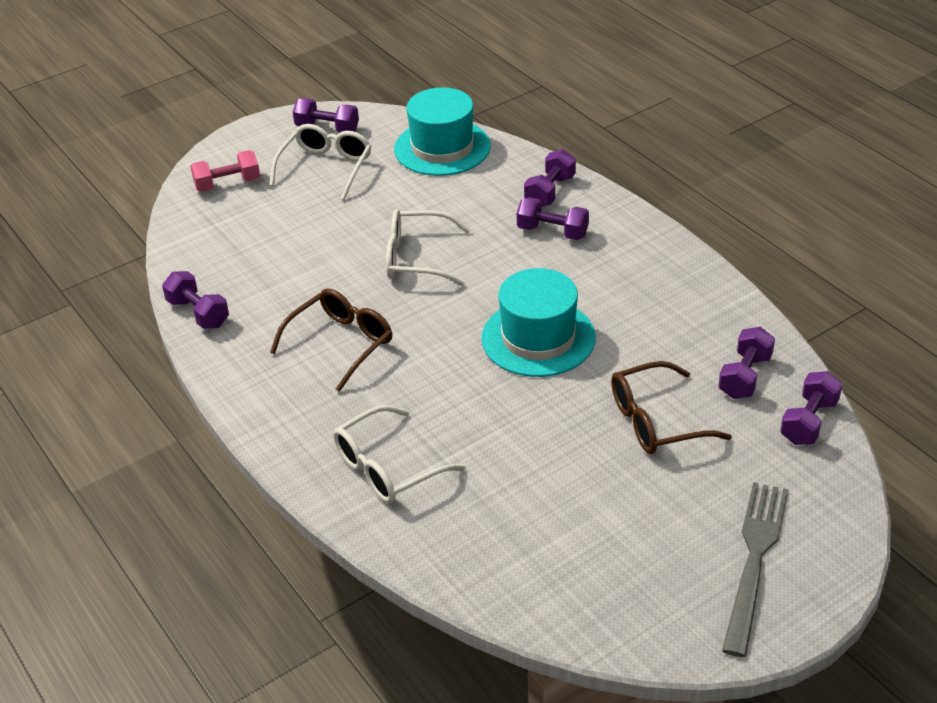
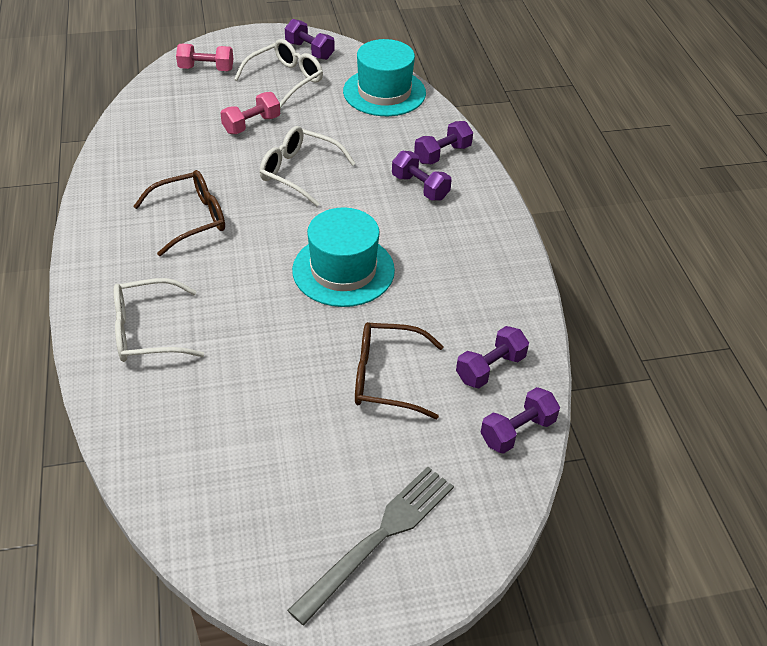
camera: 20 degrees right, 5 degrees up
purple dumbbell [162,271,229,329] -> none
none -> pink dumbbell [220,92,280,134]

